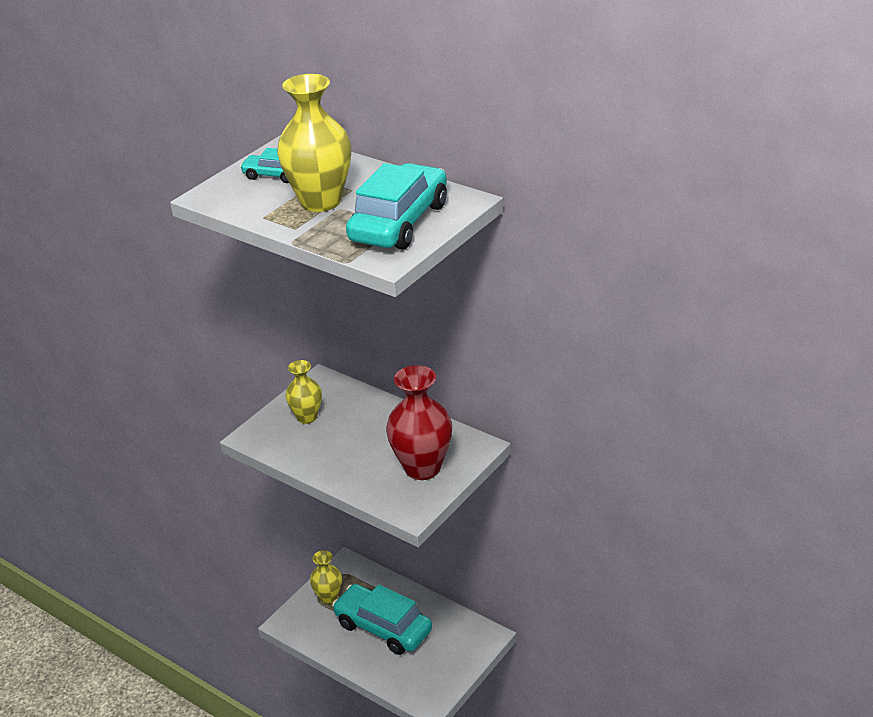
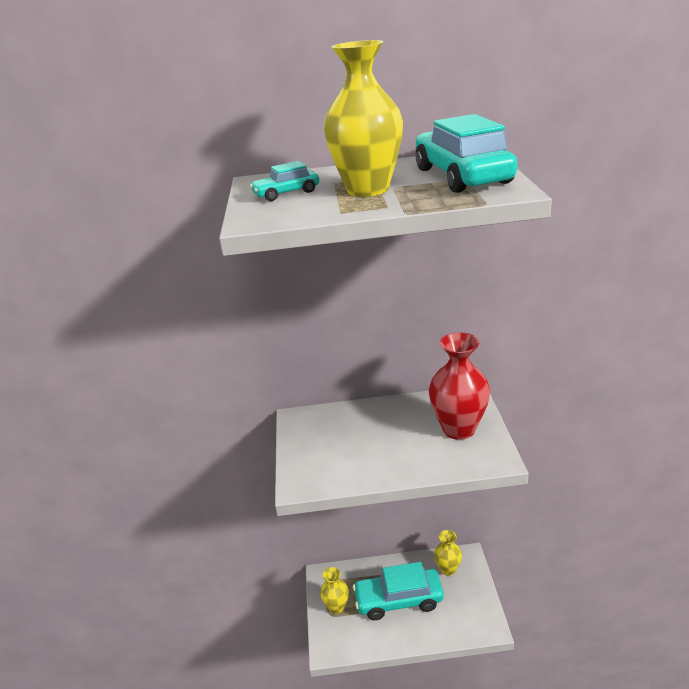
camera: 40 degrees left, 5 degrees down
yellow vase [286,360,322,424] -> yellow vase moved to [434,530,462,576]

